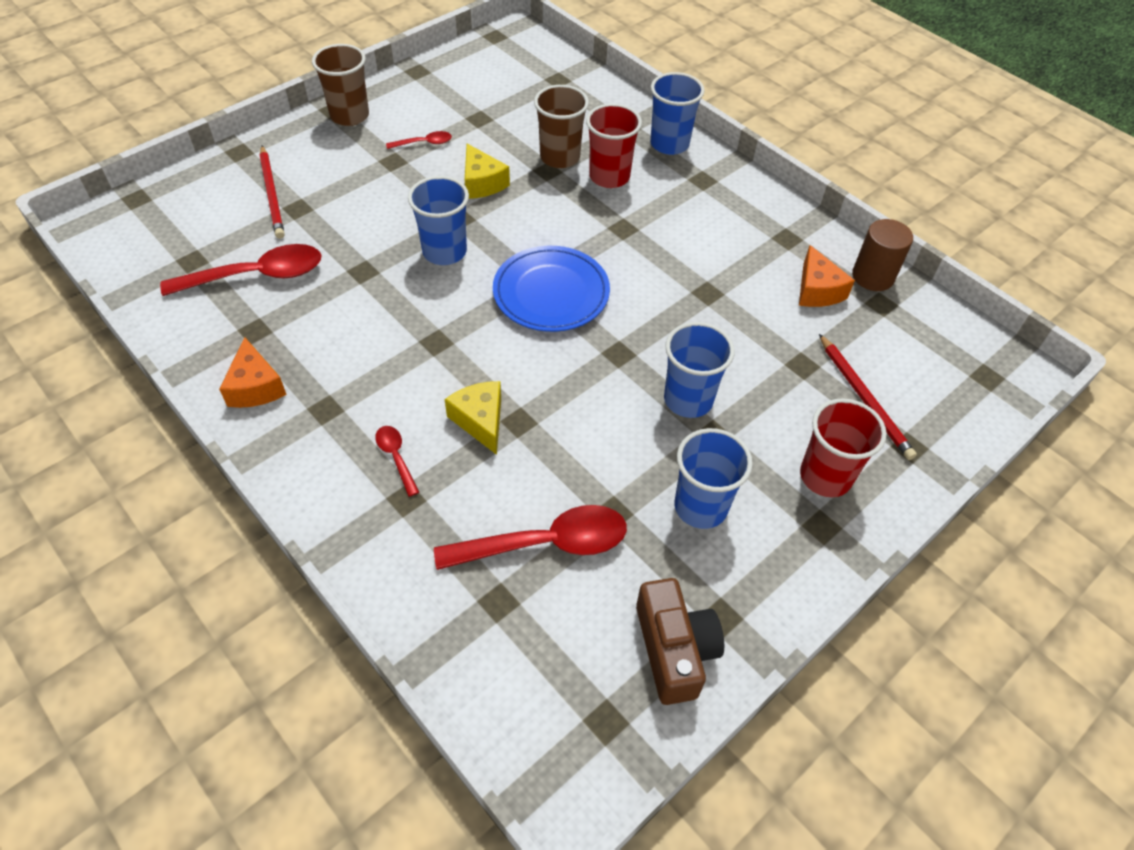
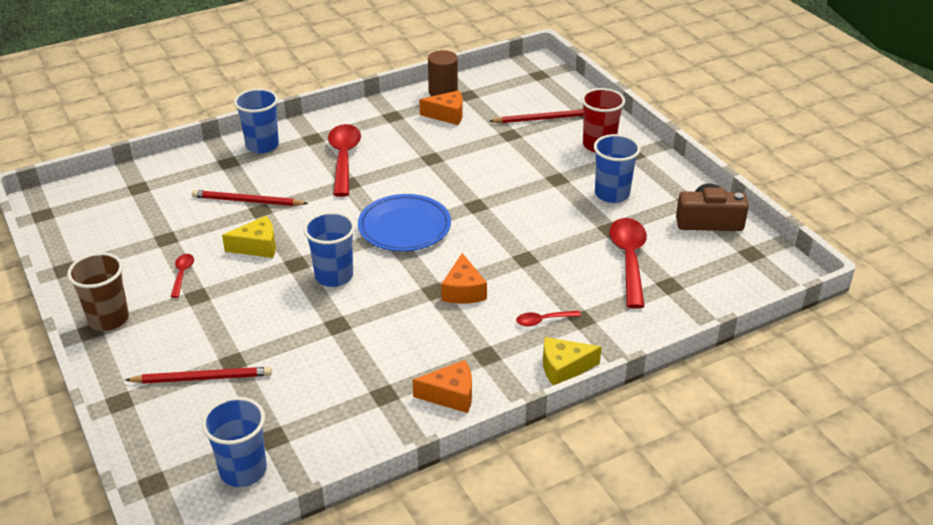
camera: 75 degrees left, 15 degrees down
red spoon [160,244,321,296] -> red spoon moved to [328,124,361,197]
yellow cheese [445,381,501,455] -> yellow cheese moved to [543,337,601,386]
brown cup [534,85,589,168] -> red pencil [192,190,308,206]
red cup [586,104,642,188] -> none
blue cup [664,322,735,418] -> blue cup moved to [202,397,267,487]
none -> orange cheese [441,253,487,304]

